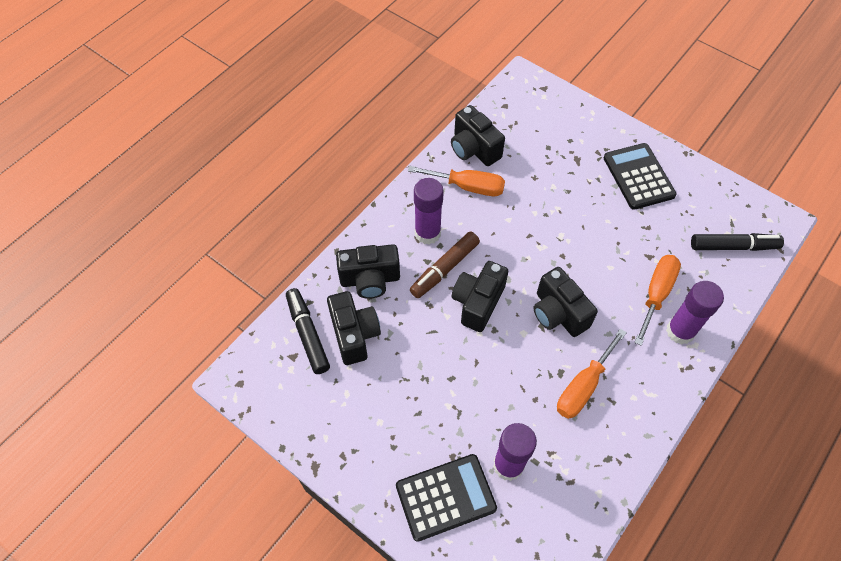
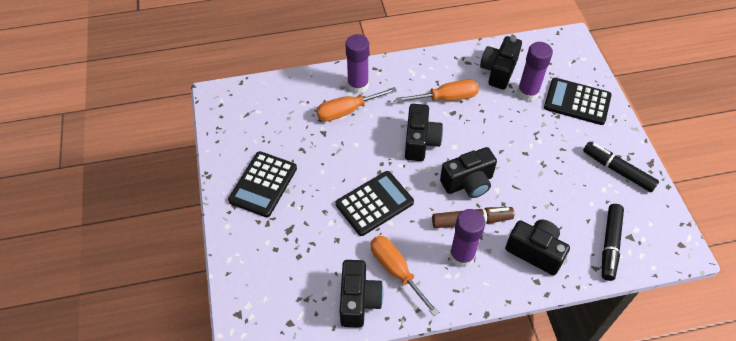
camera: 140 degrees left, 5 degrees down
black camera [327,291,381,365] -> black camera moved to [480,36,522,90]
black marker [691,233,784,251] -> black marker moved to [583,142,659,192]
none -> black calculator [336,171,414,236]

